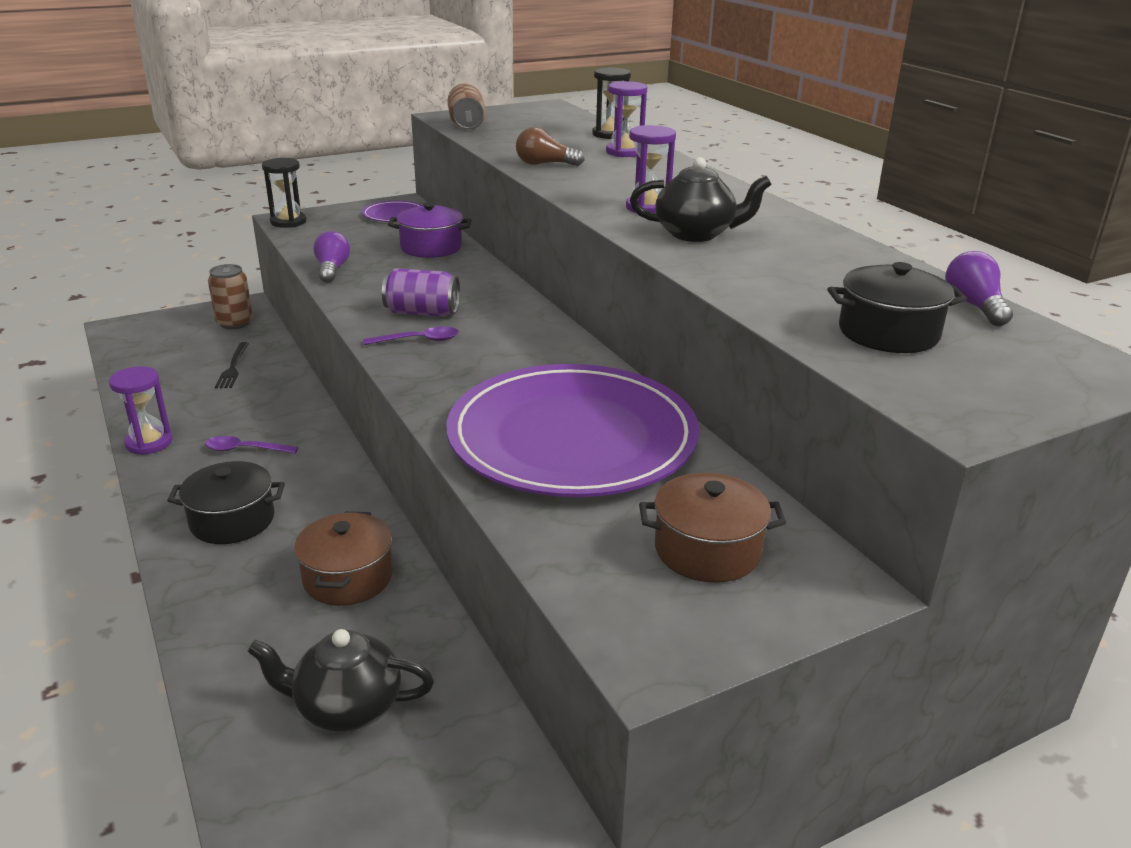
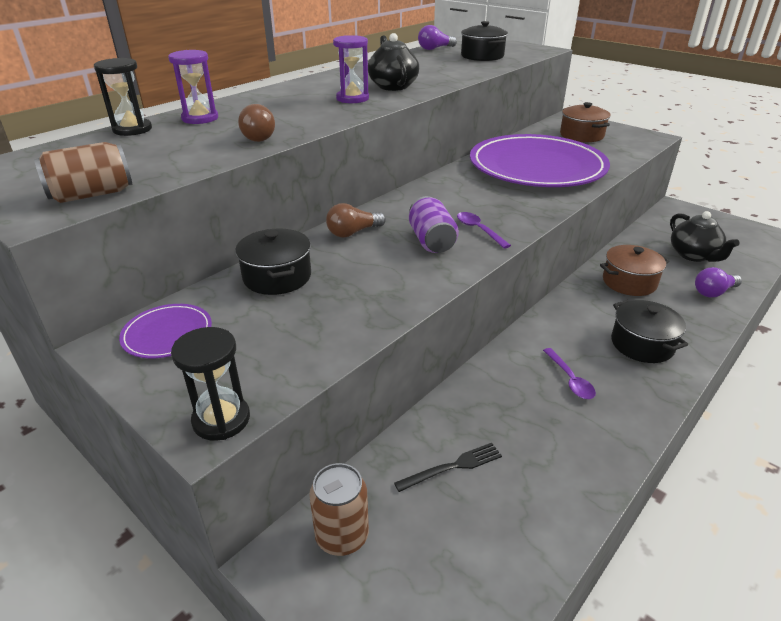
camera: 110 degrees left, 5 degrees up
purple hourglass [109,366,173,455] -> none
purple light bulb [313,231,350,283] -> purple light bulb moved to [695,267,742,297]
purple pot [388,202,472,258] -> black pot [235,229,311,295]
none -> brown light bulb [326,203,386,237]

